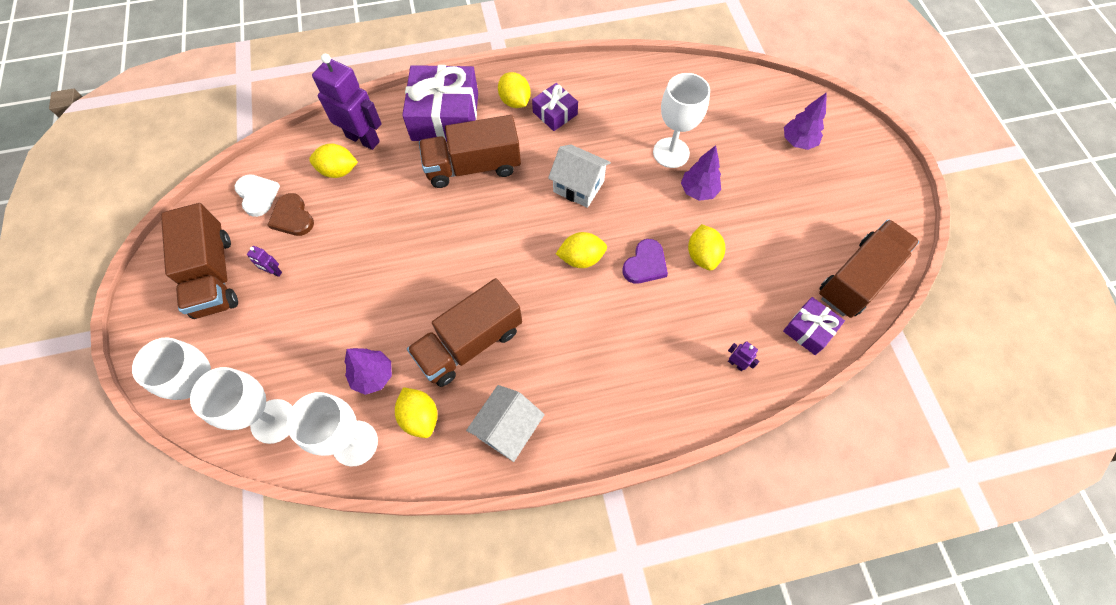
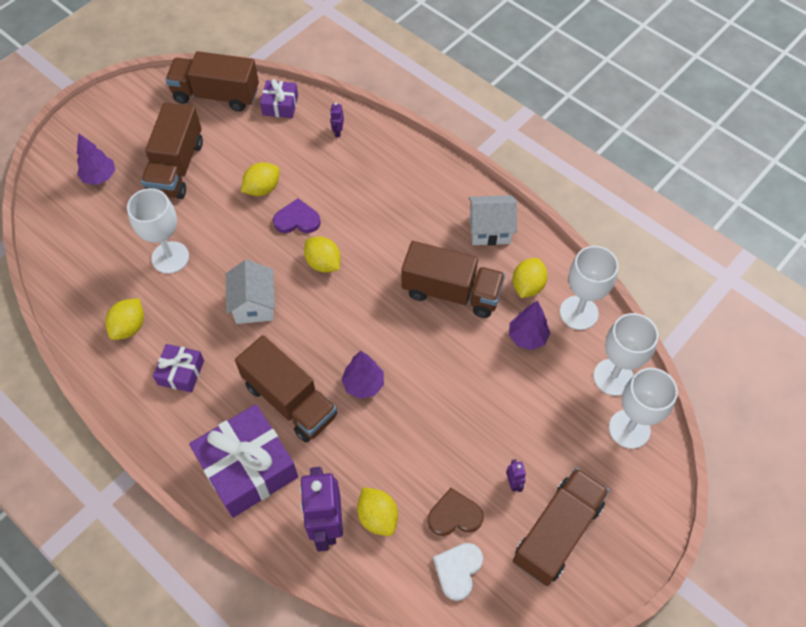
camera: 125 degrees left, 5 degrees down
brown heart [268,193,314,236] -> brown heart turned 120 degrees counterclockwise [427,488,484,536]
yellow lemon [498,72,531,108] -> yellow lemon moved to [105,298,144,340]
purple tree [681,145,721,201] -> purple tree moved to [342,351,384,399]
none -> brown truck [141,103,203,199]

